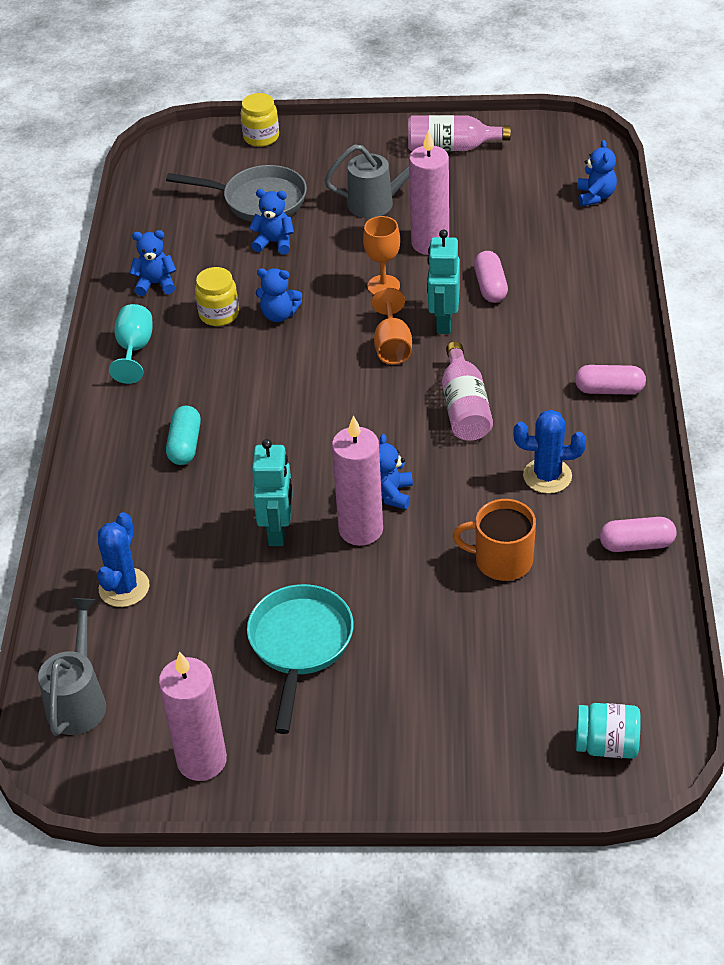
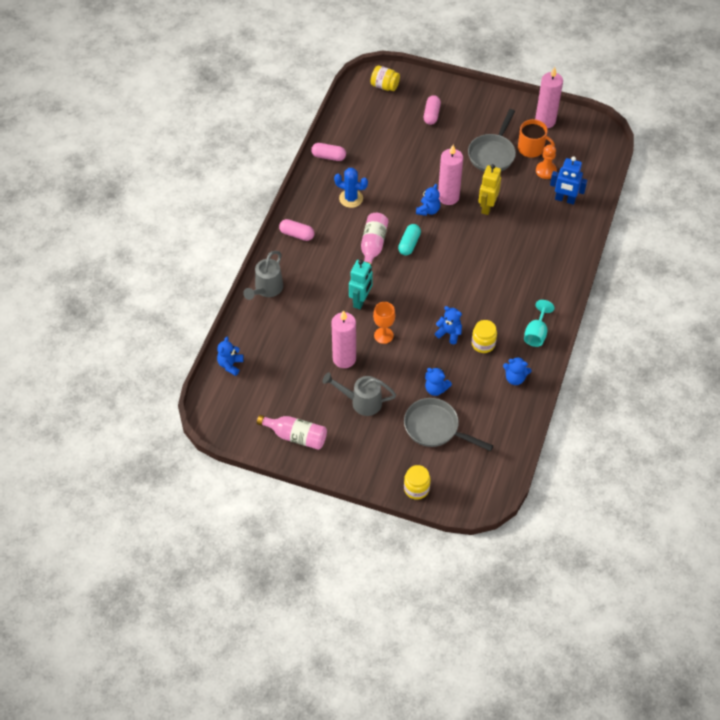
camera: 165 degrees left, 10 degrees up
grey watering can [38,598,106,736] -> grey watering can moved to [243,251,283,300]
blue cactus [97,512,150,607] -> blue robot [550,156,587,205]
turquoise capsule [166,406,201,465] -> turquoise capsule moved to [398,224,421,255]
turquoise pan [247,584,354,734] -> grey pan [468,109,516,171]
turquoise robot [252,439,293,546] -> yellow robot [478,164,501,215]
orange goblet [372,288,412,364] -> none
orange mug [453,499,536,581] -> orange mug moved to [518,119,555,158]
pink capsule [474,251,508,303] -> pink capsule moved to [424,95,441,125]
turquoise jar [576,703,641,759] -> yellow jar [371,65,400,91]
none -> orange pawn [536,144,557,179]

